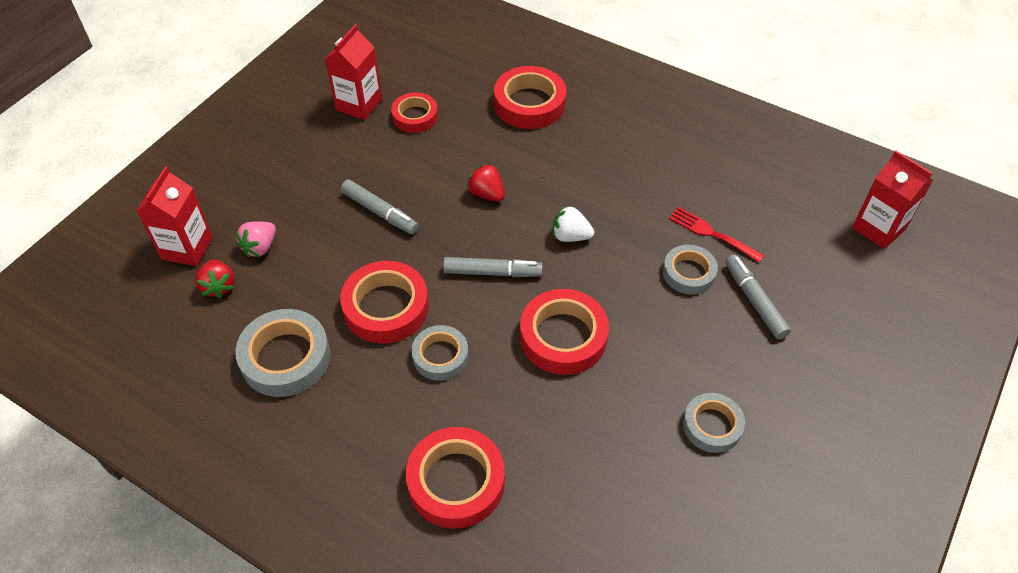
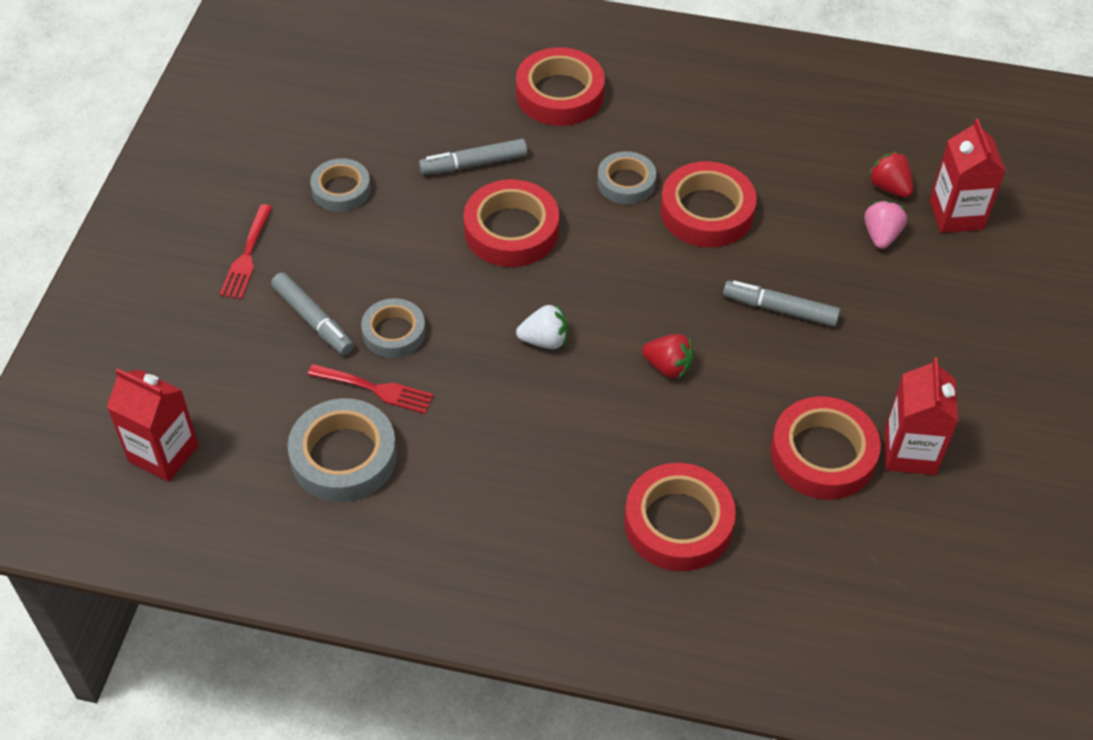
camera: 160 degrees right, 0 degrees up
grey tape [235,309,330,397] -> grey tape moved to [288,398,397,502]
red tape [391,92,438,133] -> red tape [770,396,881,500], size x1.58
grey marker [443,257,543,277] -> grey marker moved to [419,139,527,175]
none -> red fork [220,204,273,299]

